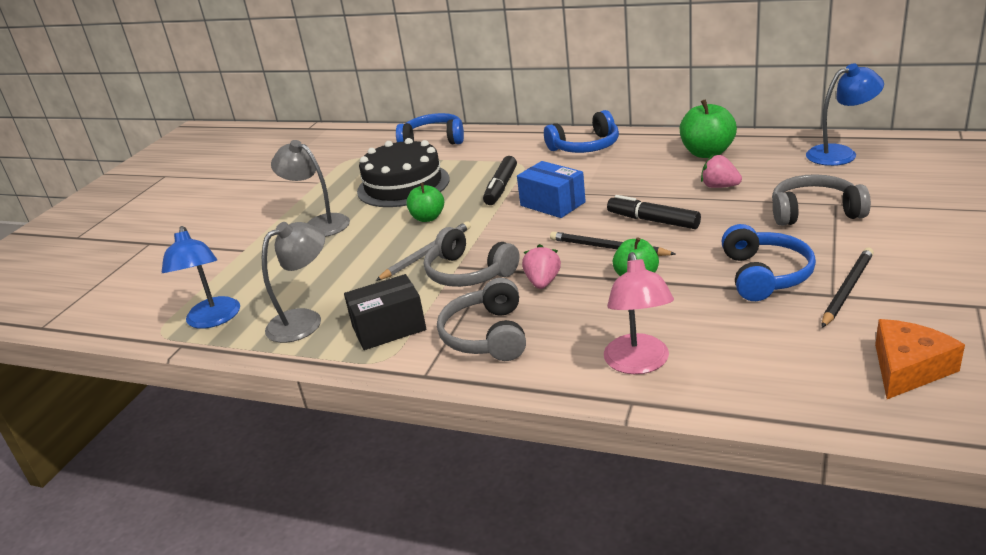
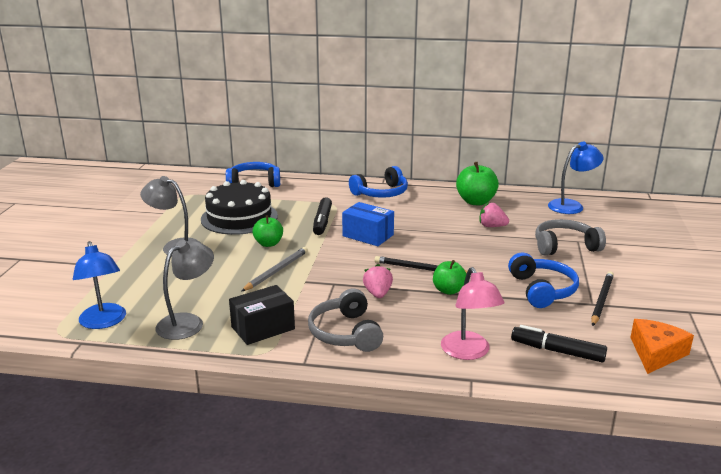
camera: 15 degrees left, 5 degrees down
grey headphones [424,227,520,287] -> none
black marker [607,195,701,229] -> black marker moved to [511,325,607,363]

